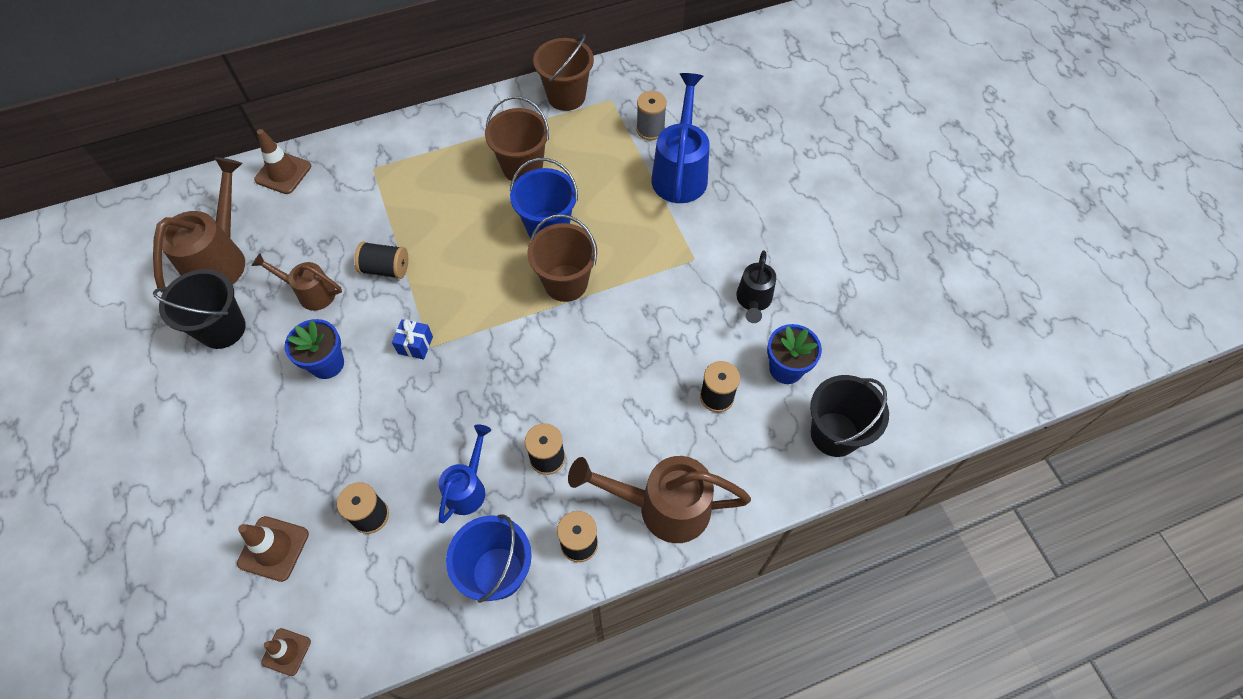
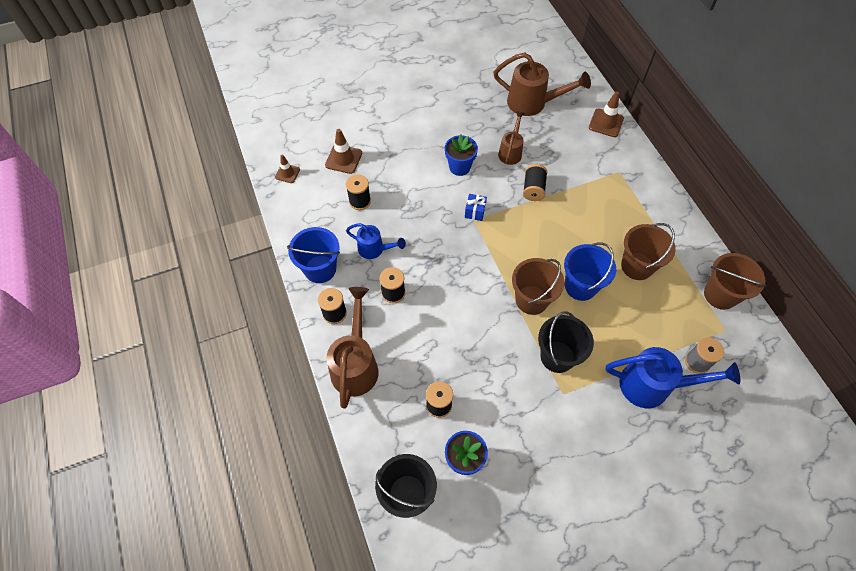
camera: 90 degrees right, 0 degrees up
black bucket [153,269,246,349] -> black bucket moved to [538,311,594,373]
black watering can [736,251,776,323] -> none

